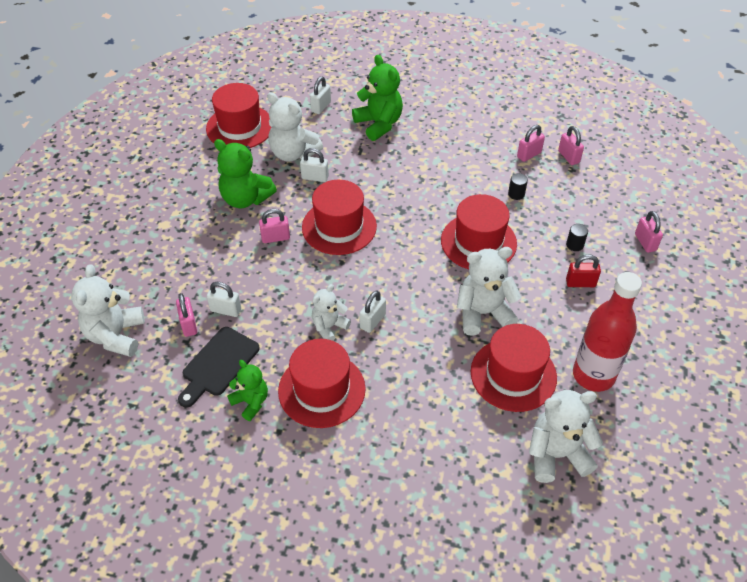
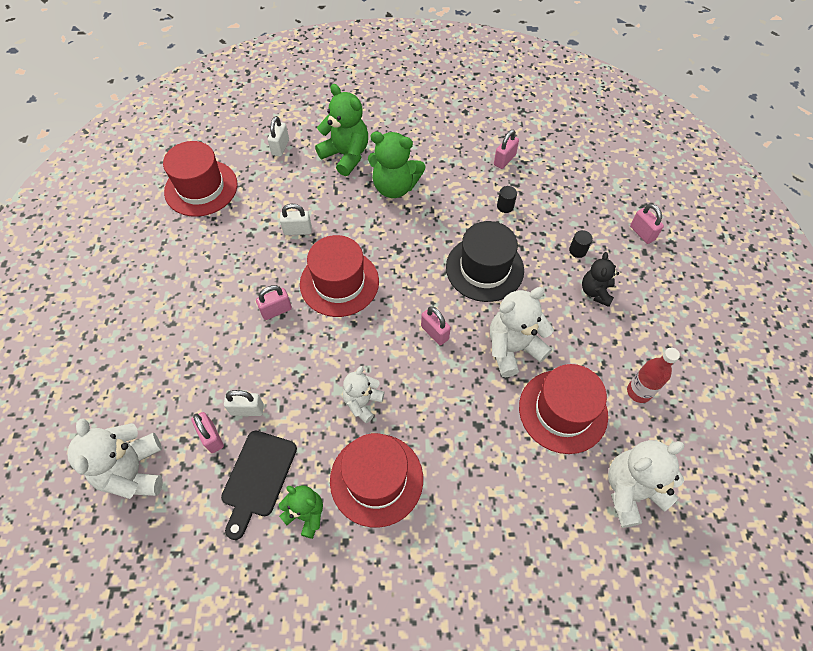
camera: 15 degrees left, 10 degrees up
green teddy bear [214,139,277,208] -> green teddy bear moved to [368,132,425,198]
white teddy bear [267,92,323,162] -> none
white padlock [359,291,386,333] -> none
red hat [441,194,517,269] -> black hat [446,221,524,302]
pink padlock [558,126,584,165] -> pink padlock moved to [421,306,451,345]
red padlock [566,254,601,287] -> black teddy bear [582,252,619,307]
red bottle [573,272,642,392] -> red bottle [627,348,680,403], size x0.58

